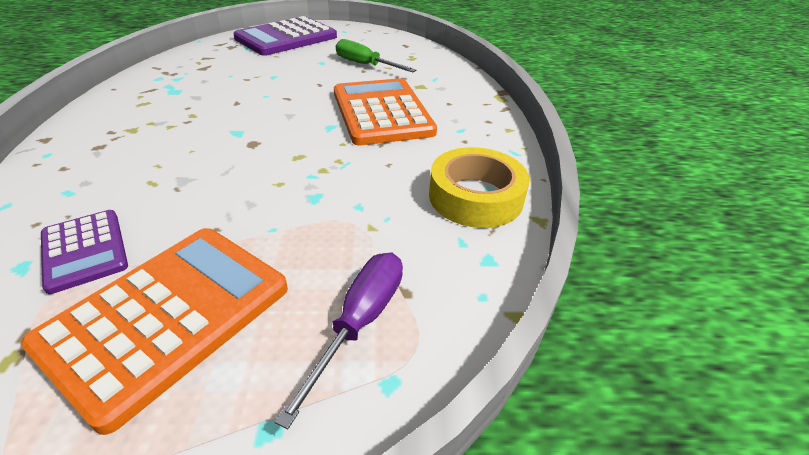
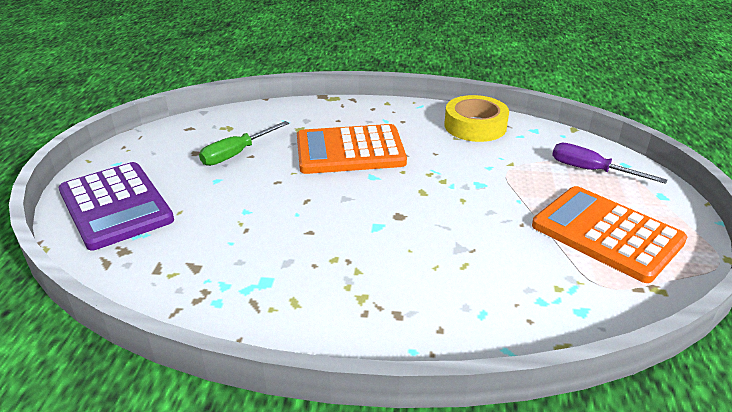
camera: 80 degrees left, 5 degrees down
purple calculator [41,210,128,294] -> none

